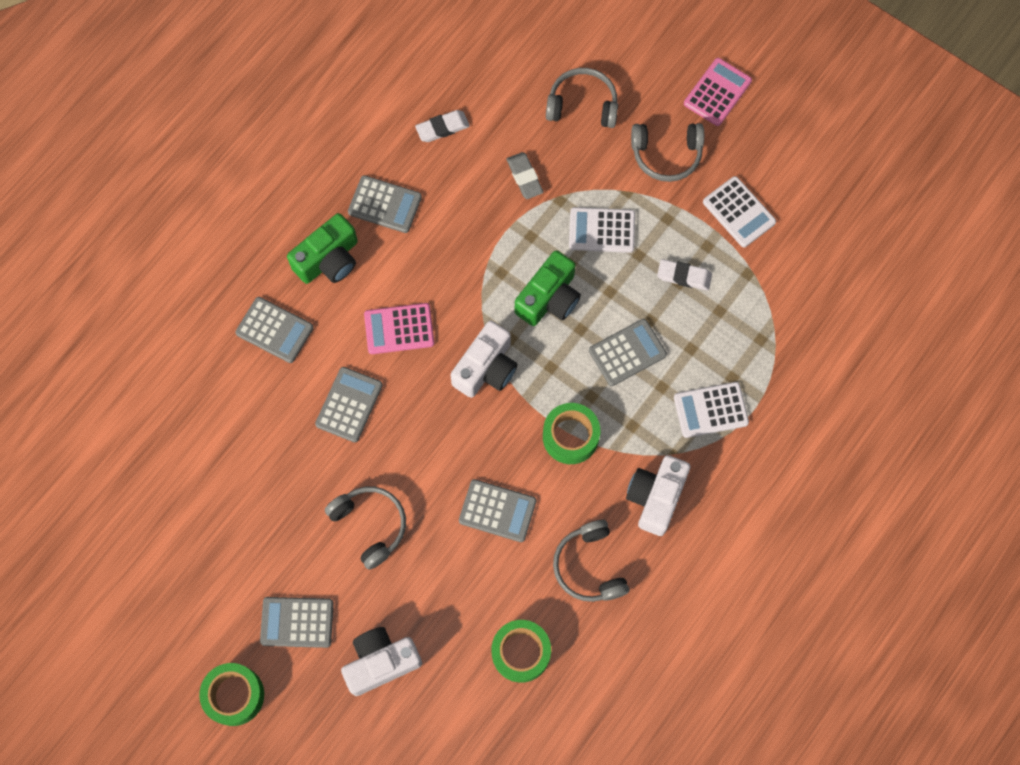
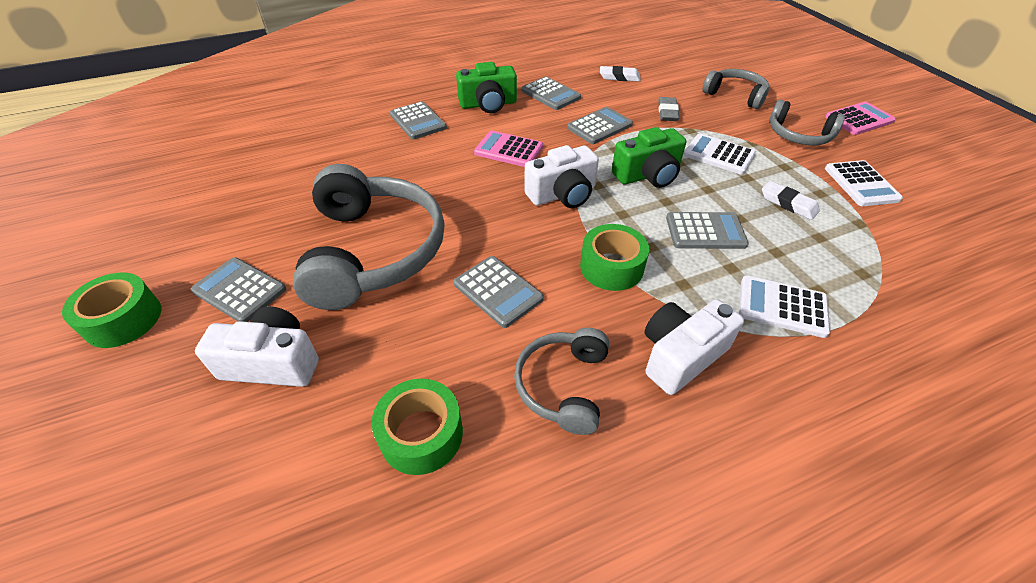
camera: 30 degrees right, 25 degrees down
grey calculator [315,367,383,442] -> grey calculator moved to [567,107,633,144]
grey headphones [325,487,406,570] -> grey headphones [293,164,445,310], size x1.88

